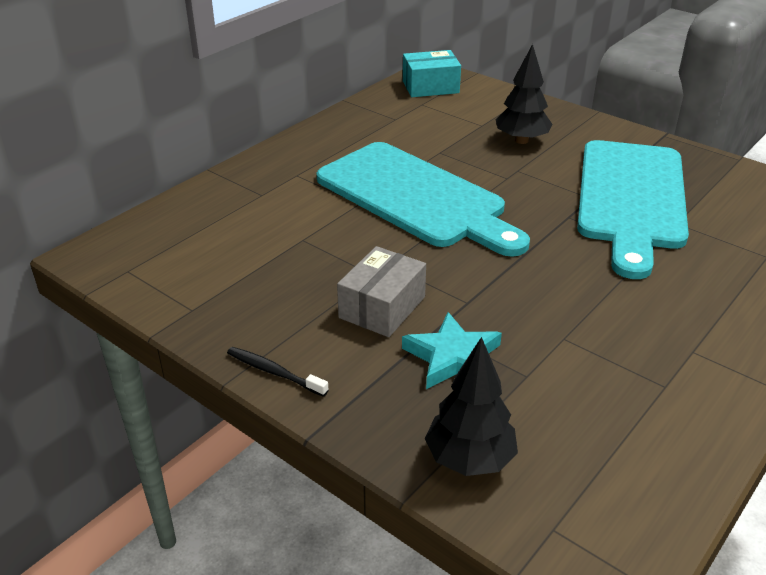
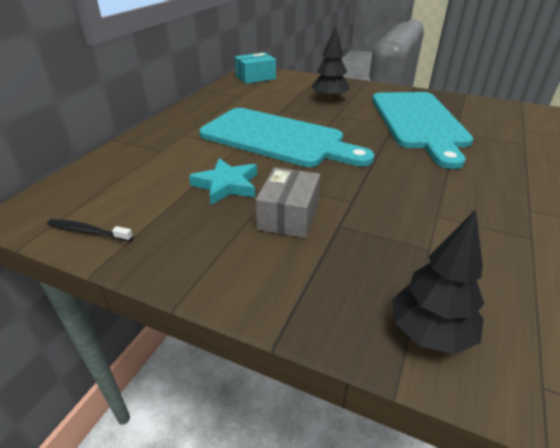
camera: 15 degrees left, 0 degrees up
black toothbrush [227,347,329,397] -> black toothbrush moved to [47,219,133,242]
turquoise star [402,312,502,389] -> turquoise star moved to [189,158,257,205]

